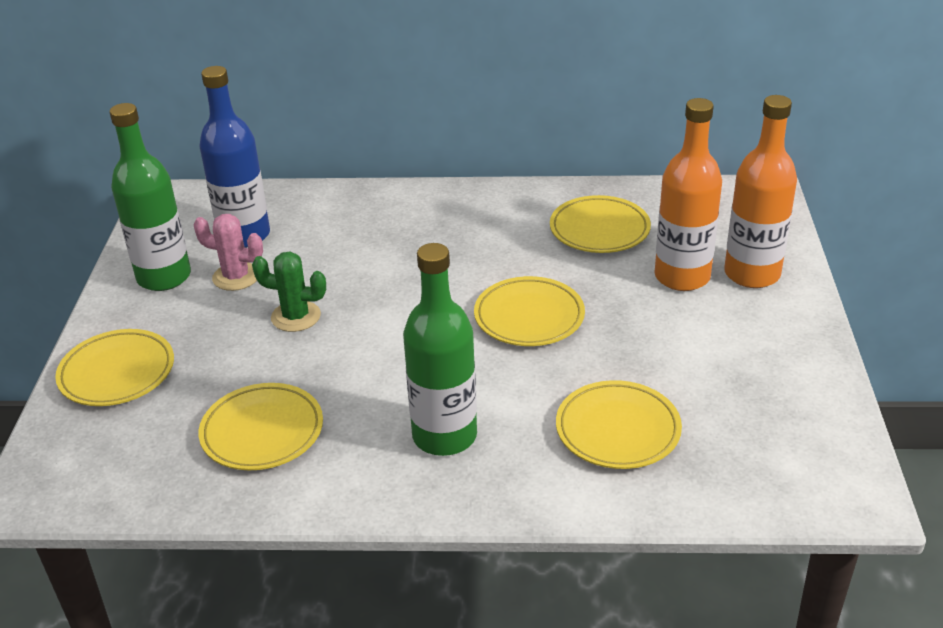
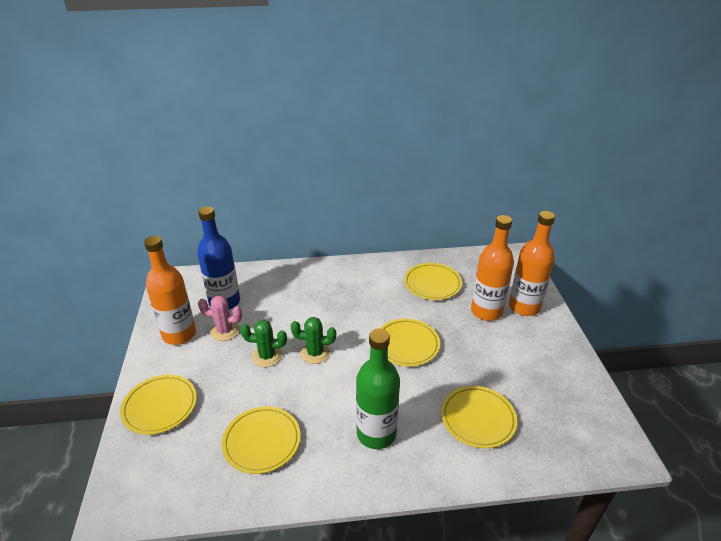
camera: 10 degrees left, 0 degrees up
green bottle [110,103,191,291] -> orange bottle [144,236,196,345]
none -> green cactus [291,317,336,364]

